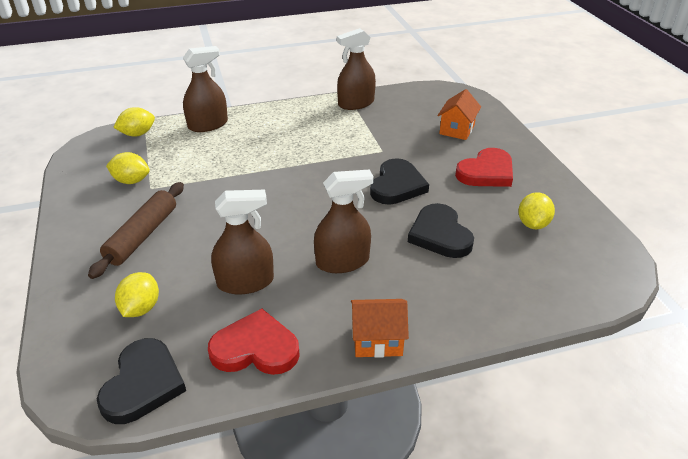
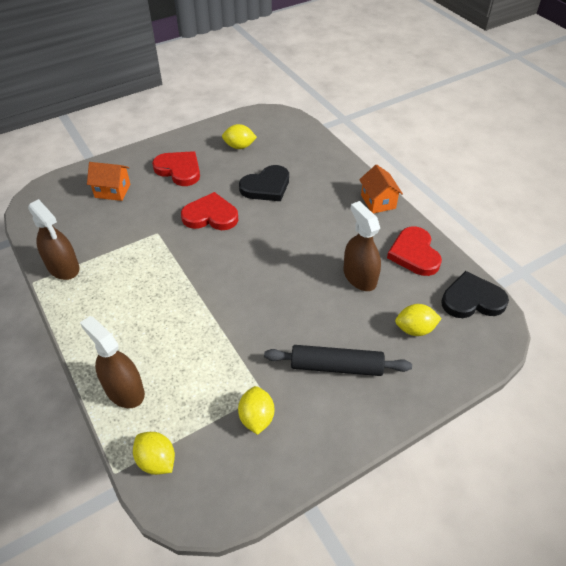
camera: 105 degrees left, 10 degrees up
brown rolling pin [88,182,184,279] -> black rolling pin [264,345,412,376]
brown spray bottle [314,169,373,273] -> none
black heart [370,158,429,205] -> red heart [181,192,239,230]

